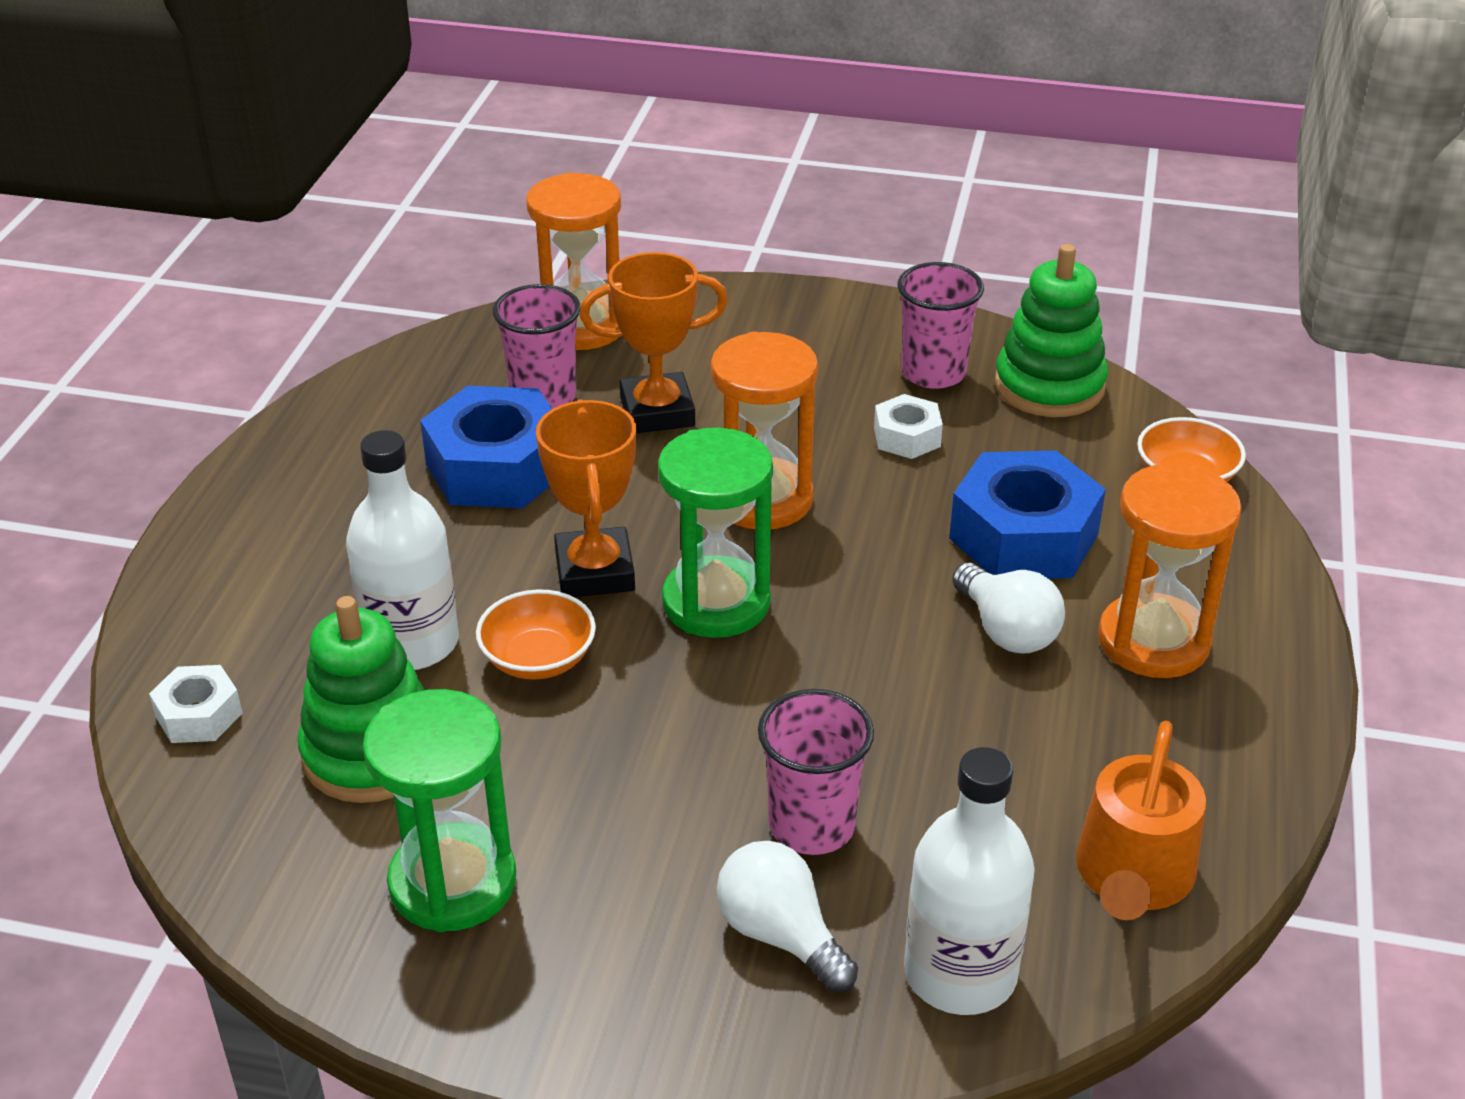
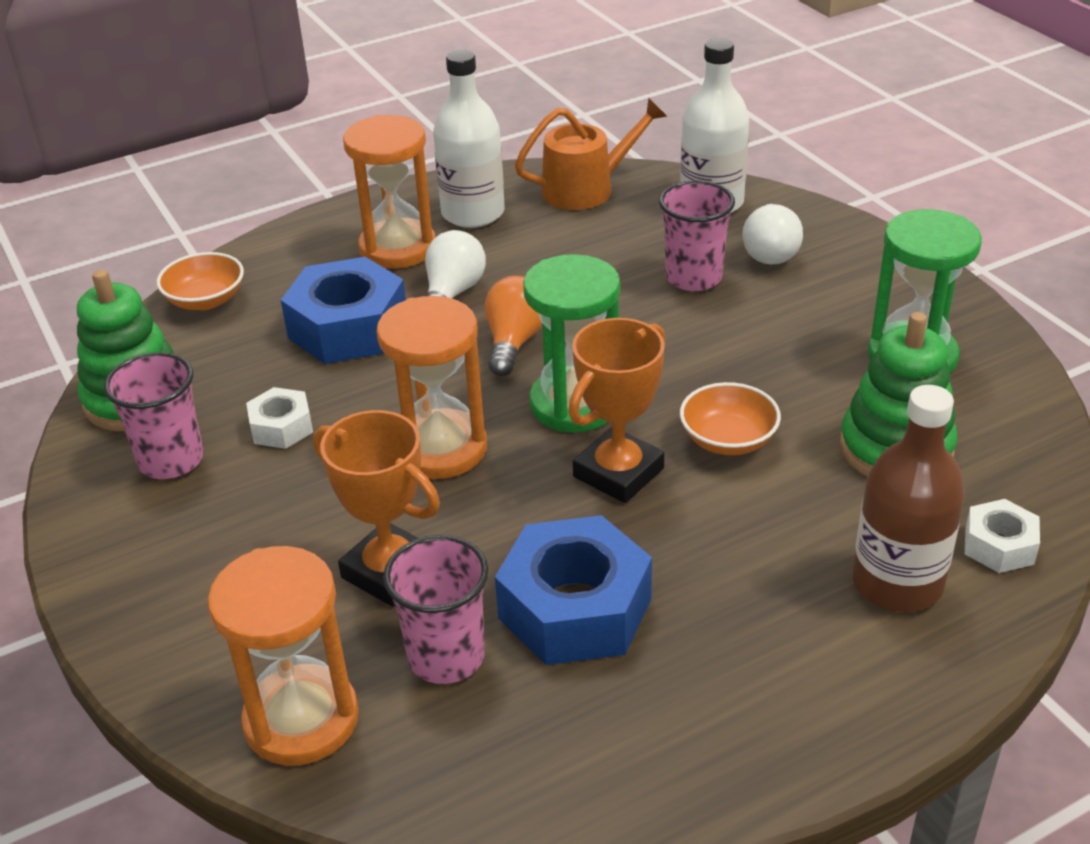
camera: 130 degrees left, 0 degrees up
white bottle [346,430,459,670] -> white bottle moved to [433,50,505,228]
none -> orange light bulb [485,276,542,376]
none -> brown bottle [852,385,965,612]

